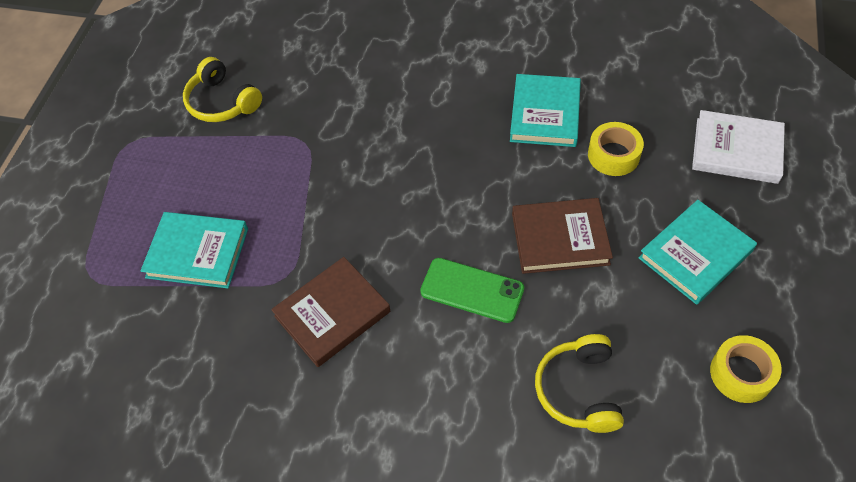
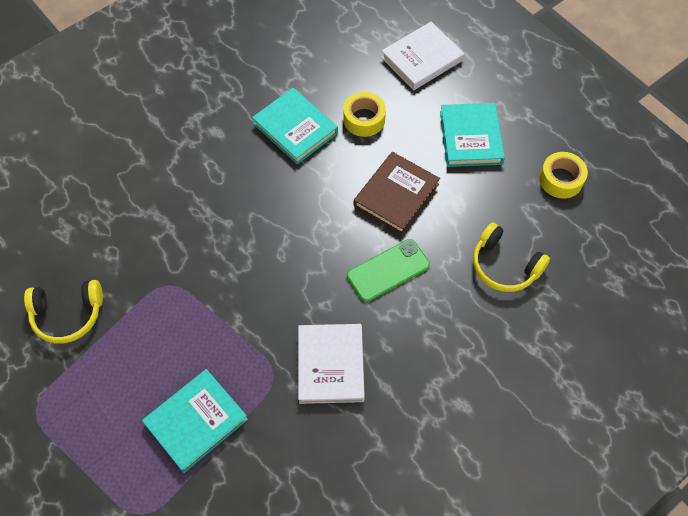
camera: 55 degrees left, 5 degrees up
brown book [271,257,390,367] -> white book [298,324,365,404]

